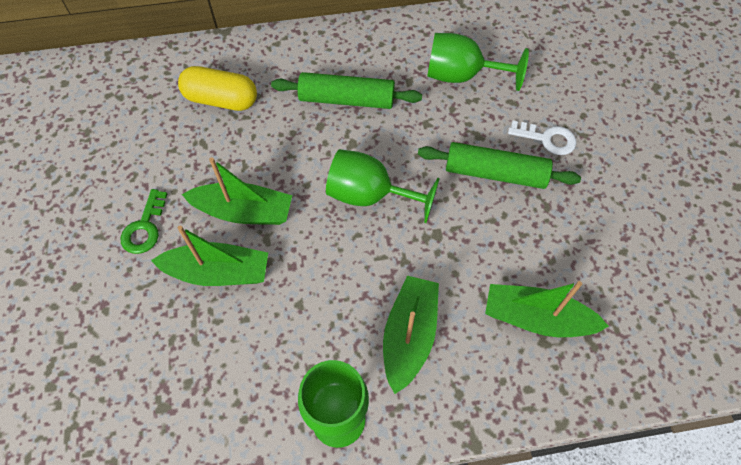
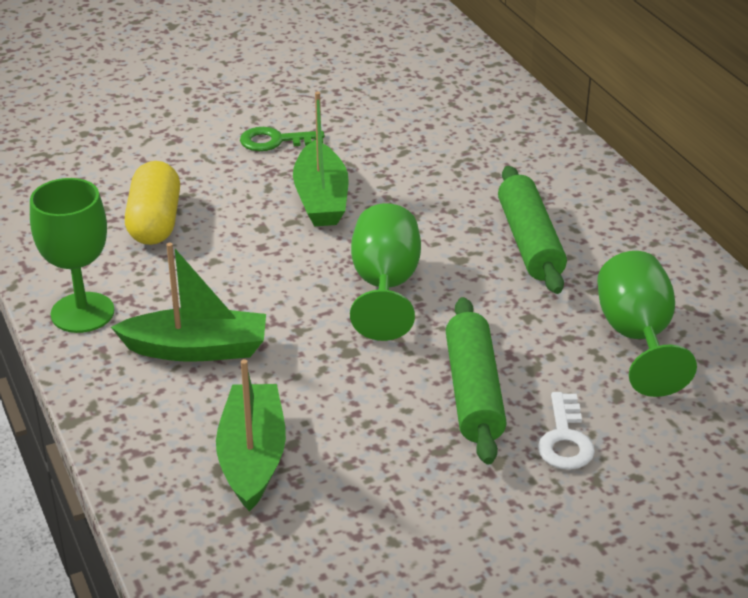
camera: 75 degrees right, 25 degrees down
green boat [151,225,268,286] -> none
yellow capsule [178,66,257,111] -> yellow capsule moved to [125,161,180,245]

